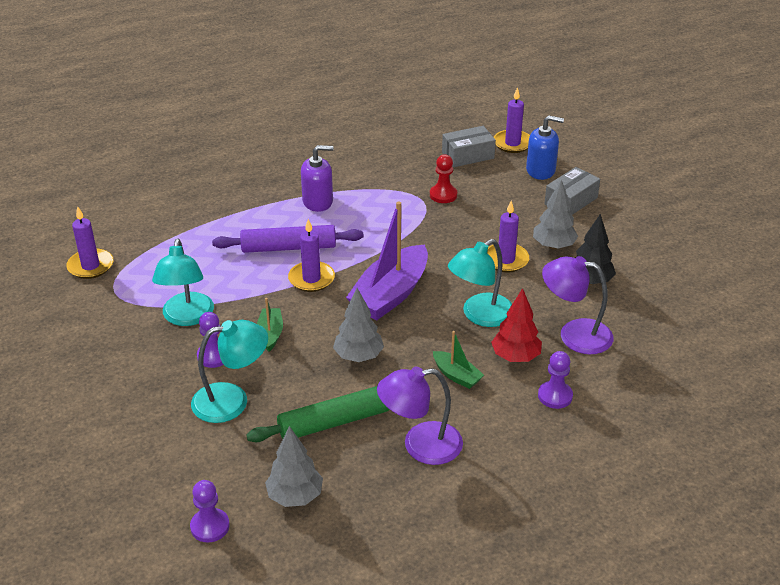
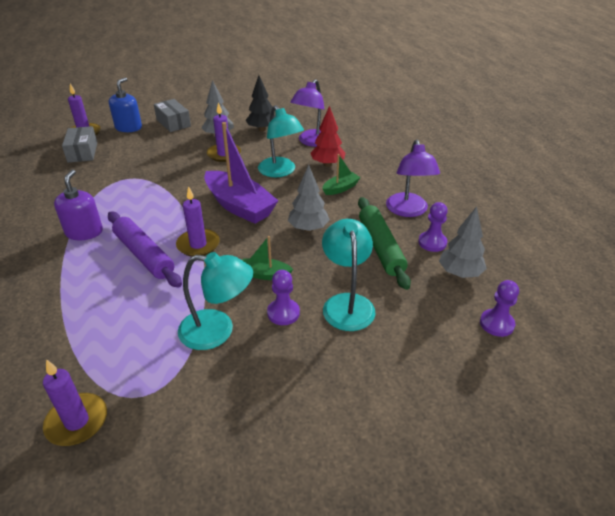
camera: 80 degrees left, 0 degrees up
purple rolling pin [212,225,364,253] -> purple rolling pin turned 45 degrees counterclockwise [108,212,182,288]
red pawn [430,154,457,203] -> none
purple pawn [538,351,573,409] -> purple pawn moved to [418,202,448,252]

